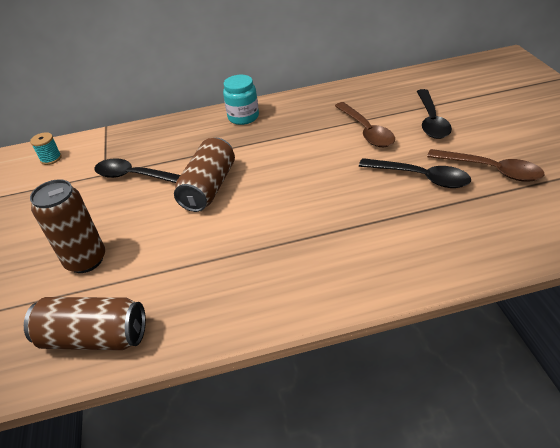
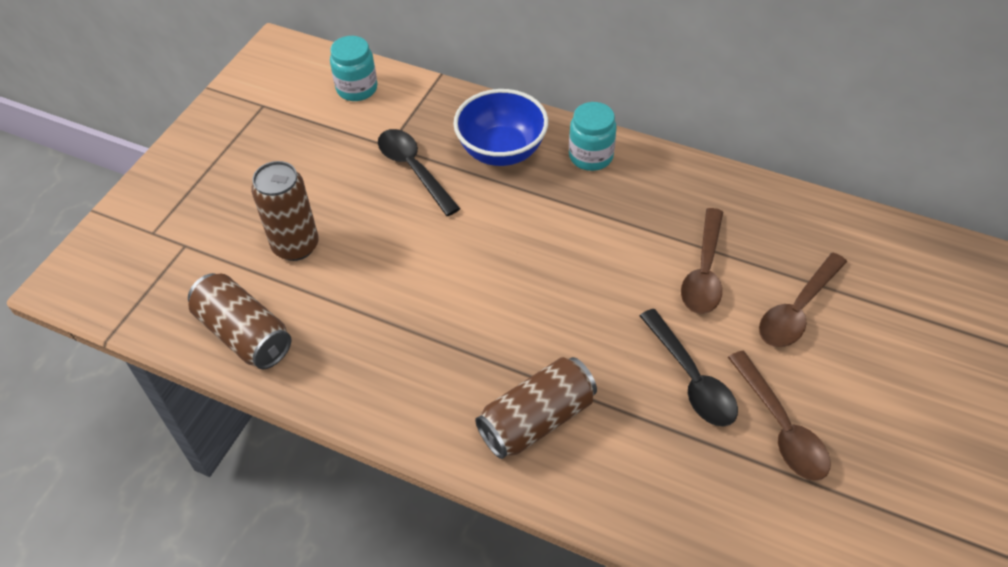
camera: 35 degrees right, 10 degrees up
turquoise spool [30,132,62,165] -> turquoise jar [330,36,377,101]
brown can [174,138,235,212] -> brown can moved to [475,357,597,459]
black spoon [417,89,452,139] -> brown spoon [759,253,847,347]
none -> blue bowl [453,89,548,166]

